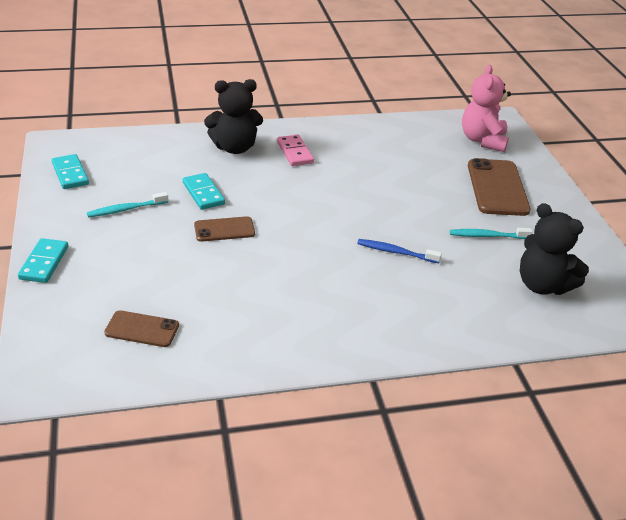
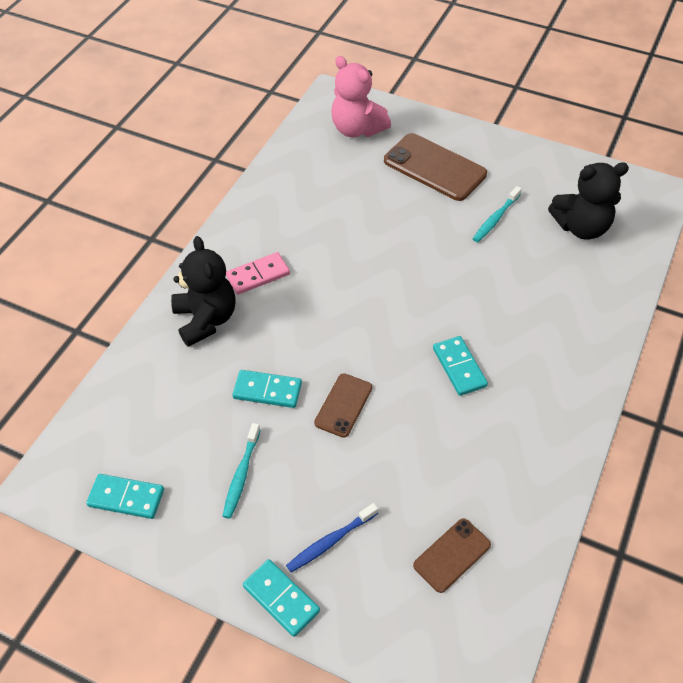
camera: 50 degrees left, 15 degrees up
black teddy bear [204,79,263,154] -> black teddy bear turned 45 degrees counterclockwise [171,236,236,347]
pink domino [277,135,314,166] -> pink domino turned 45 degrees counterclockwise [226,252,290,295]
blue toothbrush [357,239,442,263] -> blue toothbrush moved to [286,503,378,572]
none -> turquoise domino [433,336,488,396]

